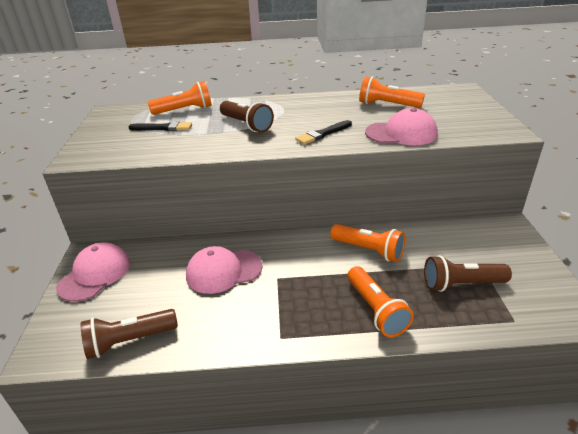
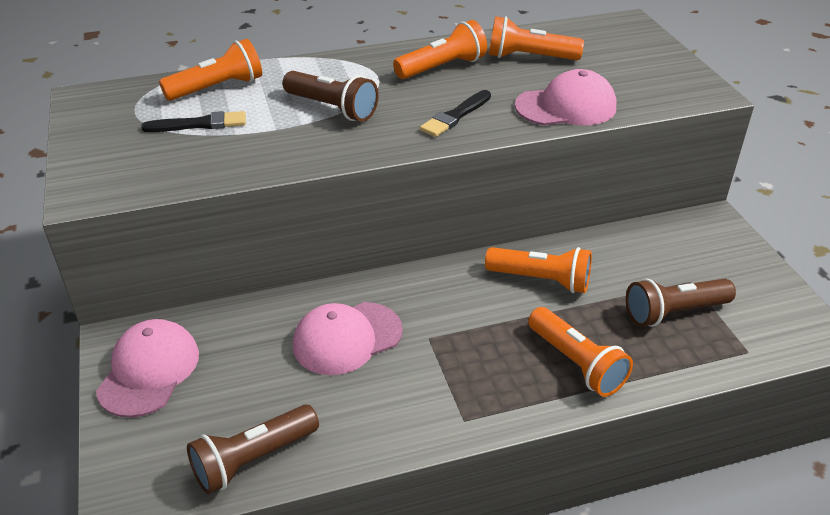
camera: 15 degrees left, 5 degrees up
none -> orange flashlight [393,20,487,79]

